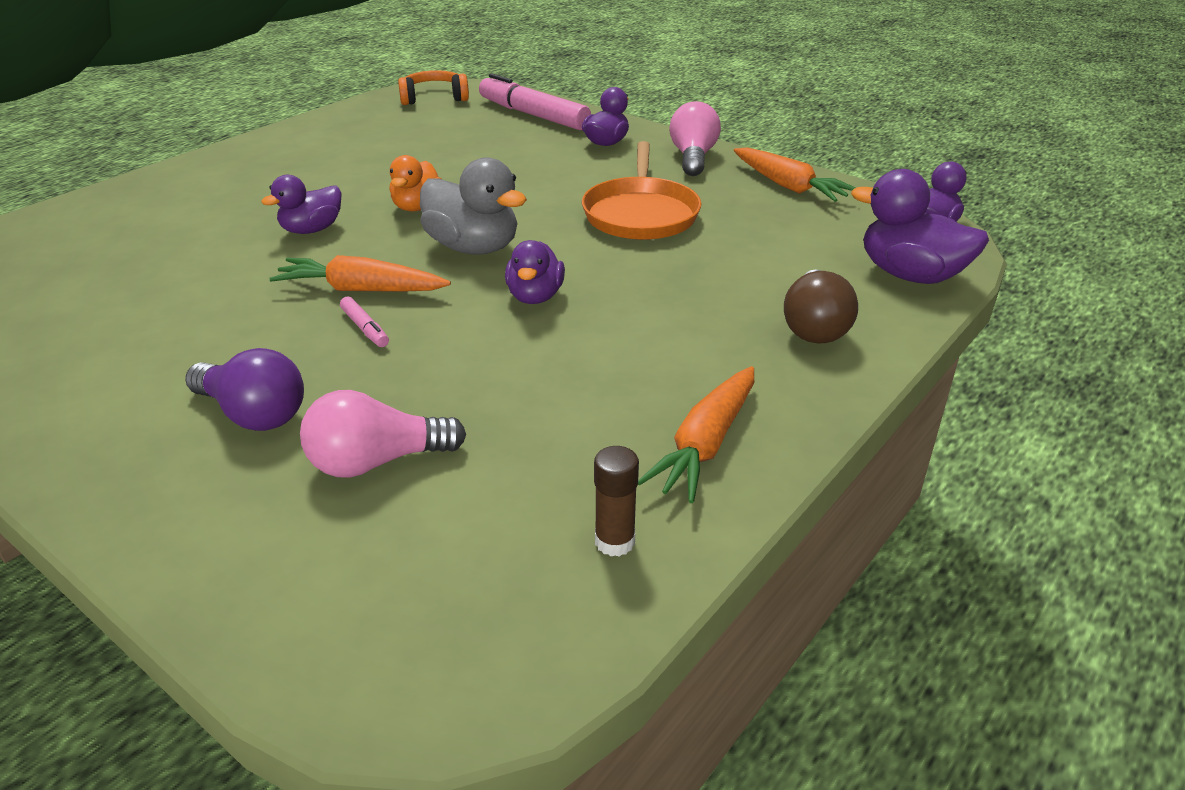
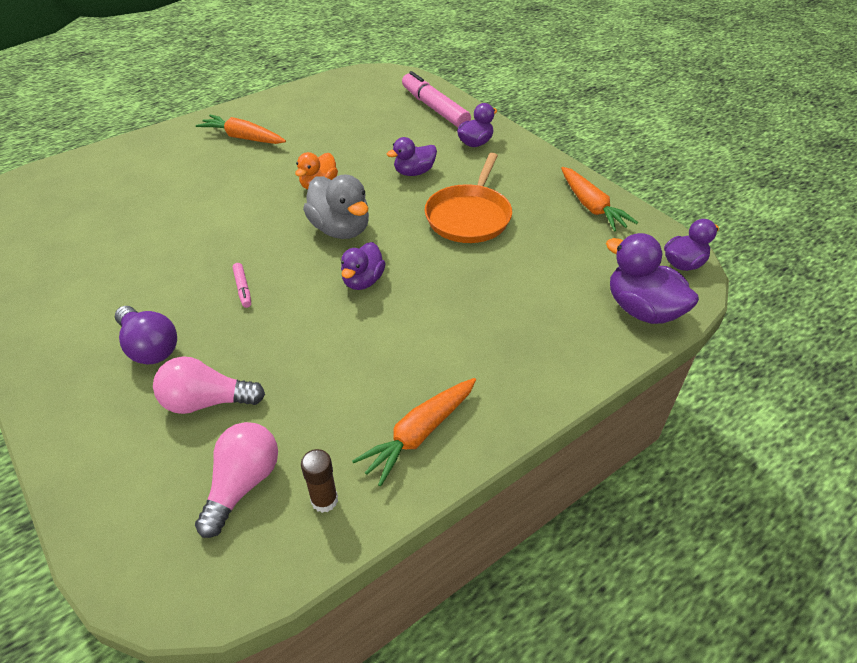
camera: 15 degrees right, 10 degrees up
purple duck [261,175,342,234] -> purple duck moved to [386,137,437,176]
orange carrot [269,255,451,292] -> orange carrot moved to [196,115,286,144]
orange headphones [398,70,469,105] -> none
pink light bulb [669,101,721,176] -> pink light bulb moved to [195,422,278,538]
brown light bulb [784,269,858,343] -> none

